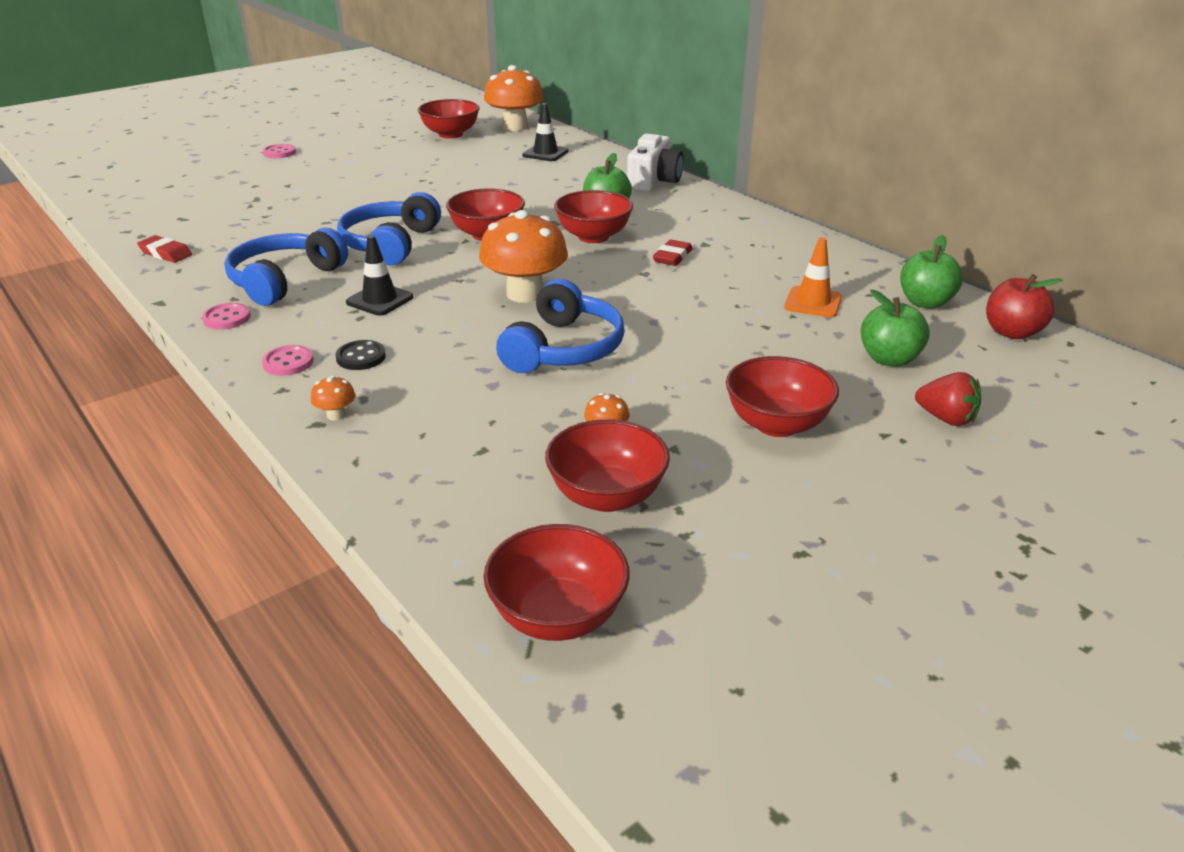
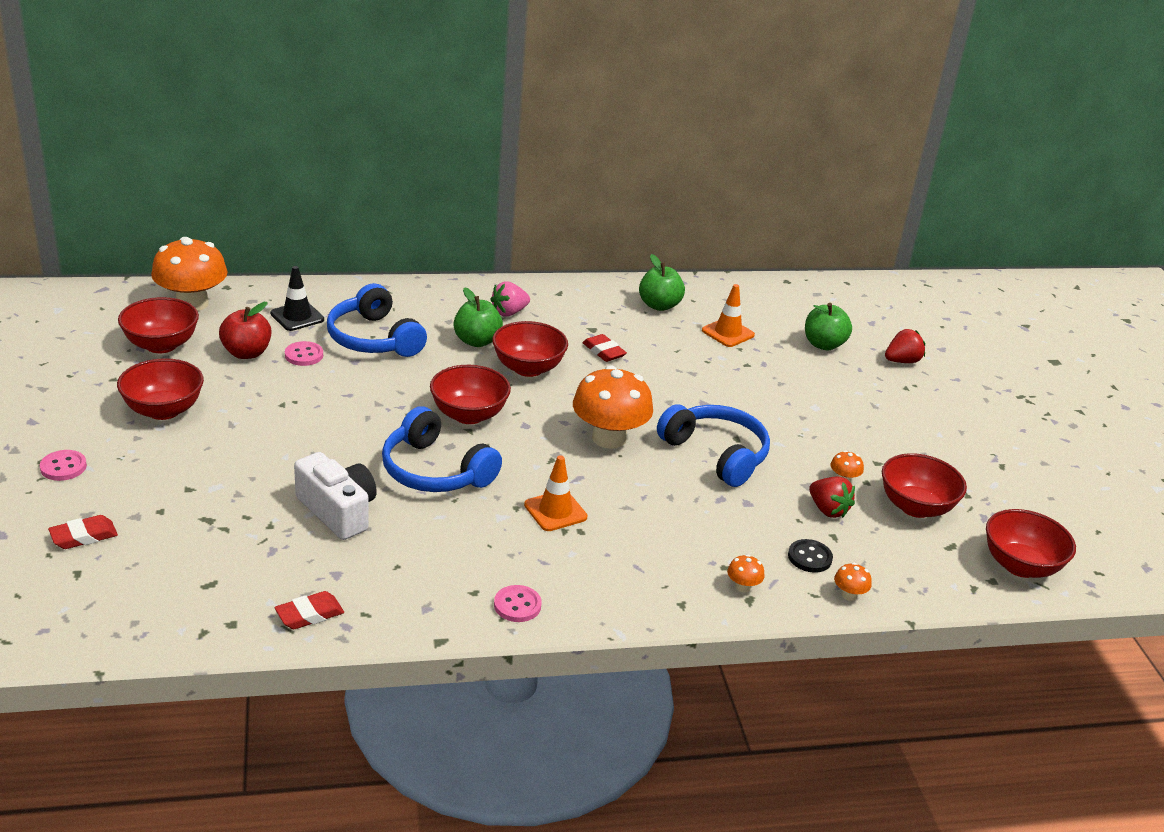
camera: 65 degrees left, 0 degrees up
blue headphones [224,228,348,306] -> blue headphones moved to [327,283,427,357]
pink button [262,345,314,376] -> pink button moved to [285,341,323,366]
black button [335,340,386,370] -> black button moved to [788,539,833,573]
black traffic cone [346,235,413,316] -> orange traffic cone [524,455,587,531]
white camera [627,134,684,192] -> white camera moved to [294,452,377,540]
red bowl [726,356,839,437] -> red bowl moved to [117,358,204,420]
green apple [900,235,963,309] -> green apple moved to [639,254,685,311]
red apple [986,274,1063,339] -> red apple moved to [219,302,271,359]
none -> red eraser [48,515,118,549]
none -> pink strawberry [490,282,530,316]
none -> red strawberry [809,476,855,518]
none -> orange mushroom [834,563,872,601]

